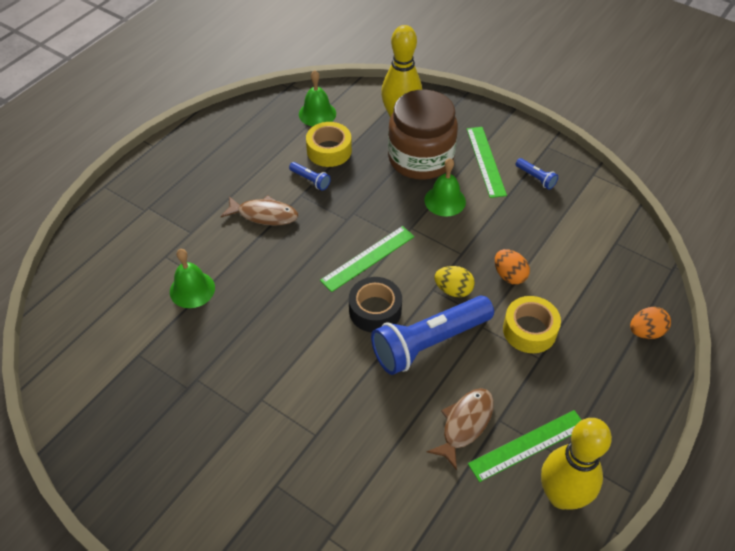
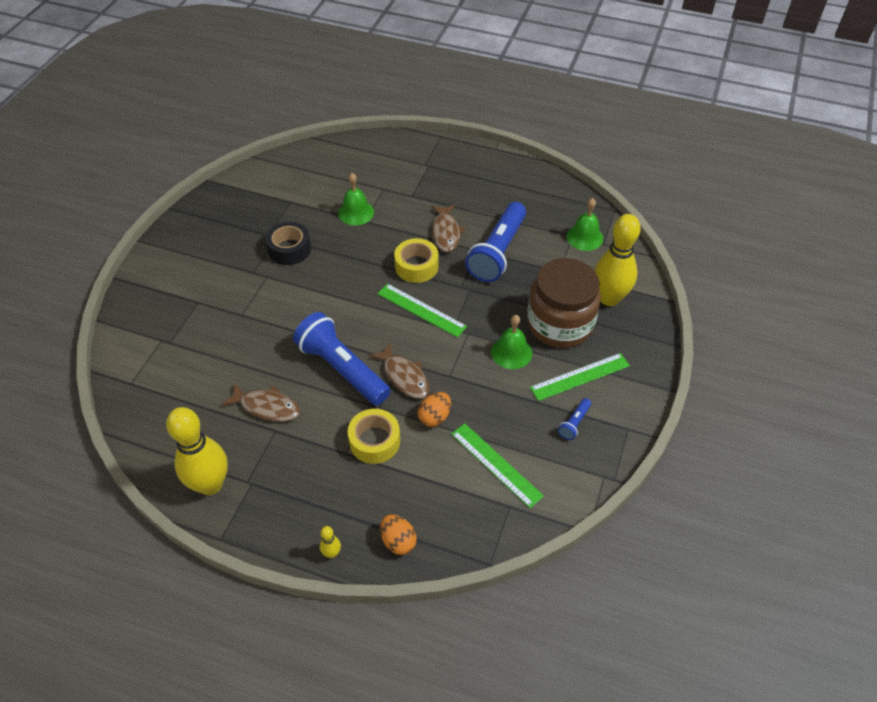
camera: 75 degrees right, 0 degrees up
blue flashlight [289,162,331,191] -> blue flashlight [465,202,526,282], size x2.38
yellow tape [306,122,352,167] -> yellow tape moved to [394,238,439,283]
black tape [349,277,402,333] -> black tape moved to [265,222,311,265]
yellow egg [434,266,475,297] -> brown fish [369,342,430,399]
green ruler [468,410,581,482] -> green ruler moved to [451,423,544,508]
none -> yellow bowling pin [320,526,341,558]

